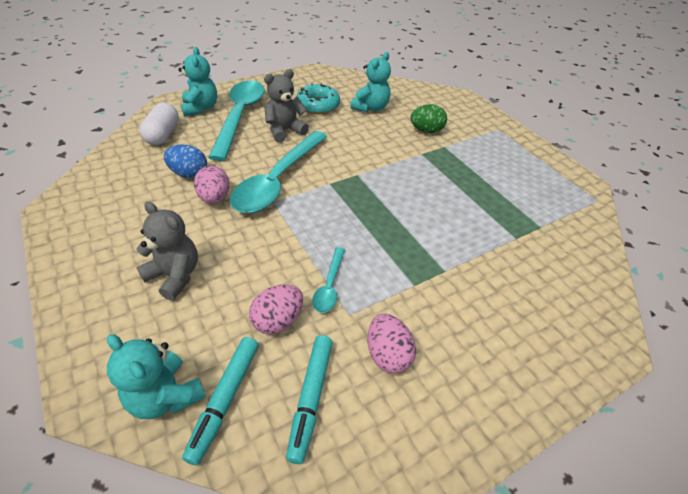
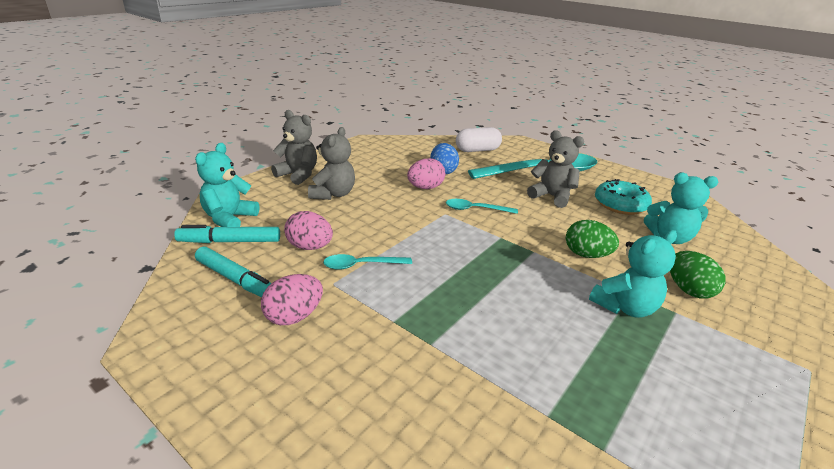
camera: 70 degrees right, 15 degrees down
turquoise teddy bear [179,47,217,116] -> turquoise teddy bear moved to [589,230,677,318]
turquoise spoon [230,131,327,213] -> turquoise spoon [446,199,518,214], size x0.45
turquoise marker [286,335,333,464] -> turquoise marker turned 135 degrees counterclockwise [195,247,272,297]
none -> grey teddy bear [271,110,317,185]
none -> green egg [566,220,619,258]

